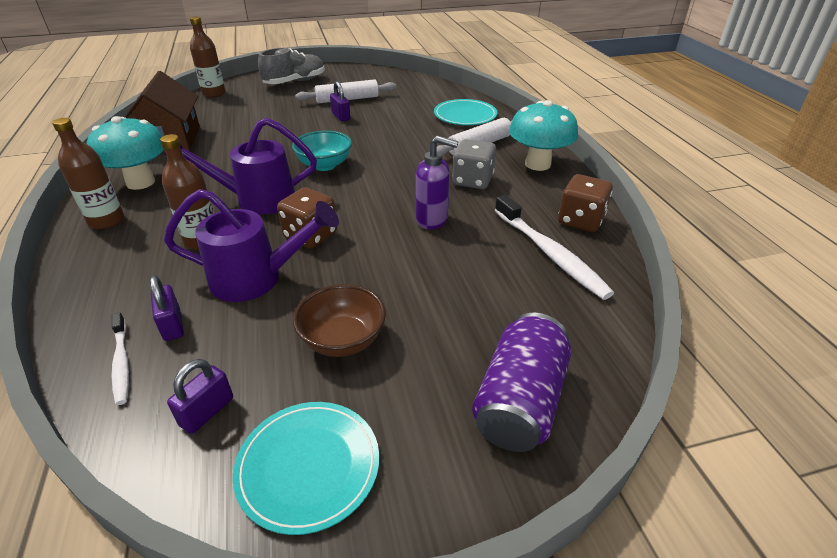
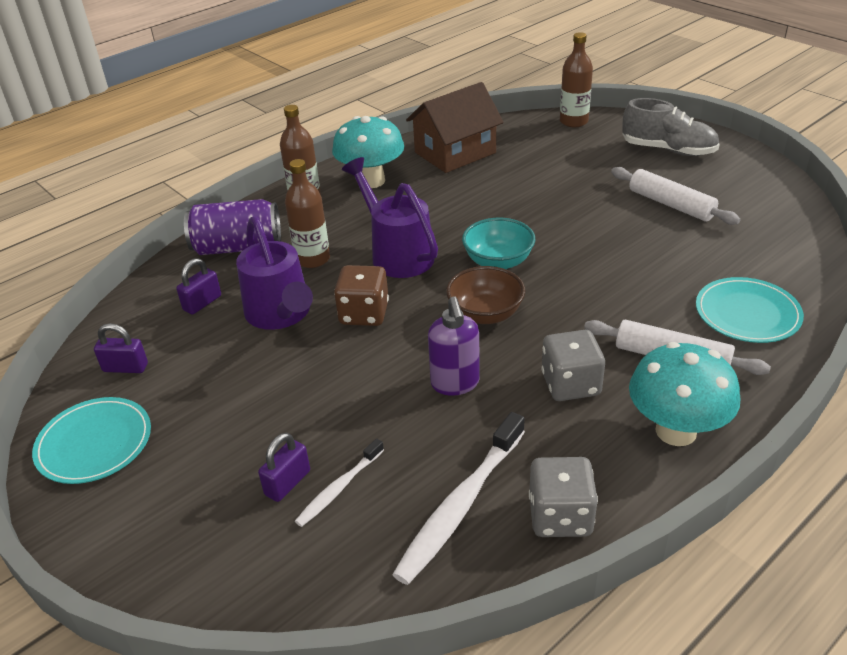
camera: 65 degrees right, 0 degrees up
white toothbrush [111,313,129,405] -> white toothbrush moved to [295,439,384,527]
brown bowl [293,284,386,357] -> brown bowl moved to [446,266,525,324]
purple padlock [330,81,351,122] -> purple padlock moved to [258,433,310,502]
purple can [472,313,571,452] -> purple can moved to [184,199,281,255]
brown dice [558,174,613,232] -> grey dice [529,457,598,537]

